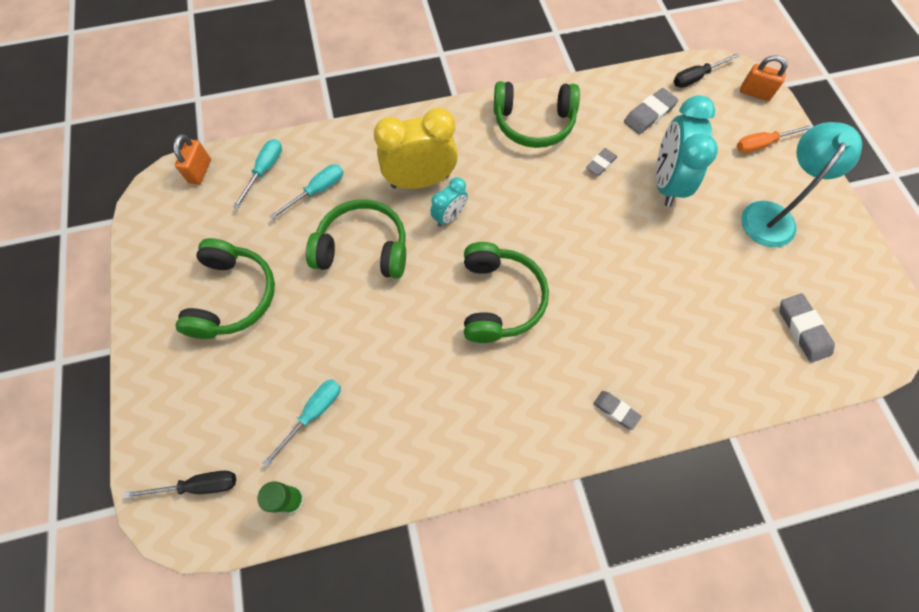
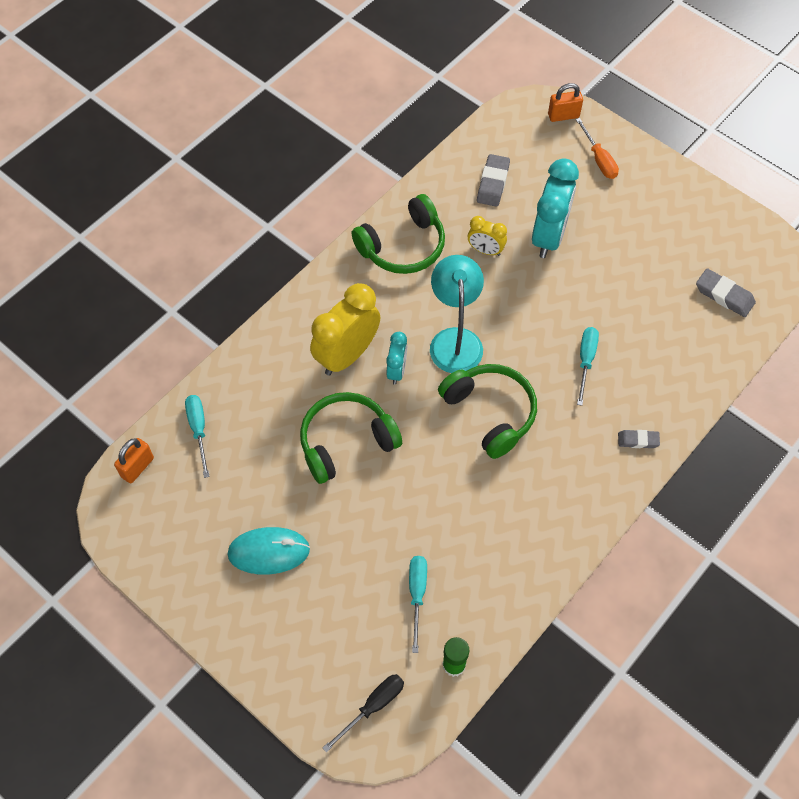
camera: 35 degrees left, 5 degrees down
orange padlock [174,134,211,185] -> orange padlock turned 60 degrees clockwise [114,438,154,483]
green headphones [175,238,275,339] -> turquoise mouse [227,527,310,575]
turquoise screwdriver [269,164,343,220] -> turquoise screwdriver moved to [577,327,599,406]
grey eraser [586,148,617,176] -> yellow clock [468,216,507,256]
turquoise clock [656,95,718,207] -> turquoise clock turned 135 degrees counterclockwise [532,158,579,258]
black screwdriver [674,53,740,88] -> none
orange screwdriver [737,125,813,153] -> orange screwdriver turned 60 degrees counterclockwise [576,118,619,179]
turquoise lamp [741,122,862,247] -> turquoise lamp moved to [430,255,484,373]

